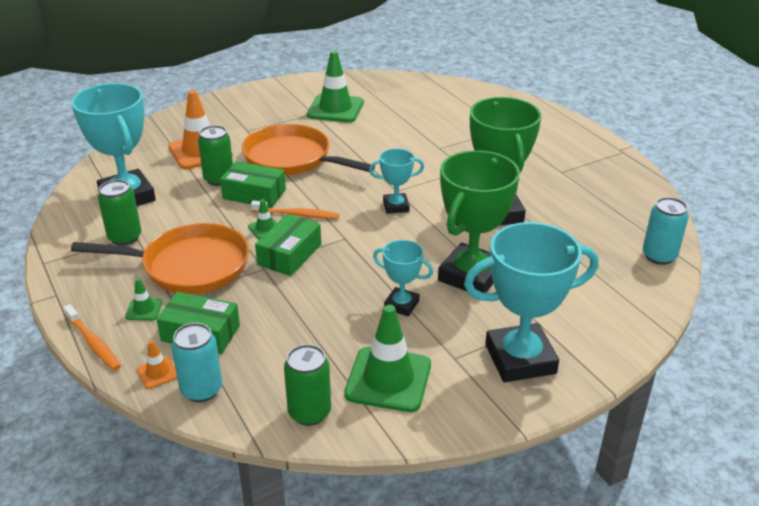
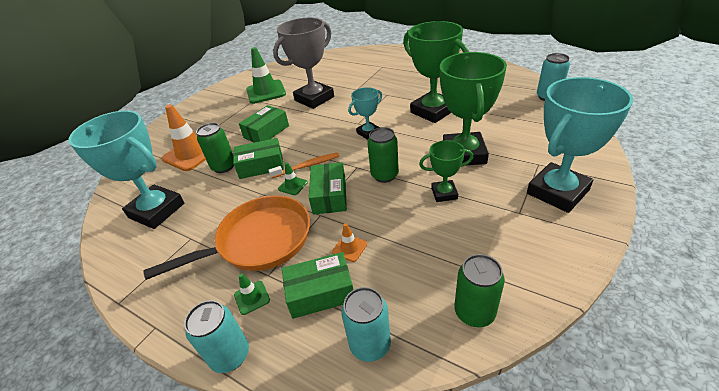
camera: 25 degrees left, 5 degrees up
orange toothbrush [63,304,121,371] -> turquoise can [184,300,249,373]
green can [98,179,141,246] -> green can moved to [367,127,399,183]
orange traffic cone [137,340,177,389] -> orange traffic cone moved to [332,223,367,262]
orange pan [242,124,375,175] -> green box [239,105,289,143]
green traffic cone [344,305,431,412] -> none
turquoise trophy [373,240,433,316] -> green trophy [419,140,473,202]
none -> grey trophy [273,18,334,109]

